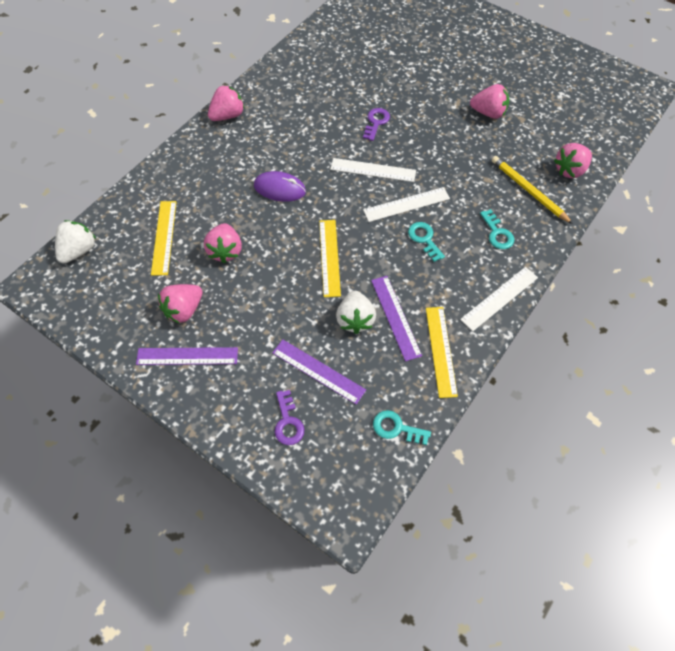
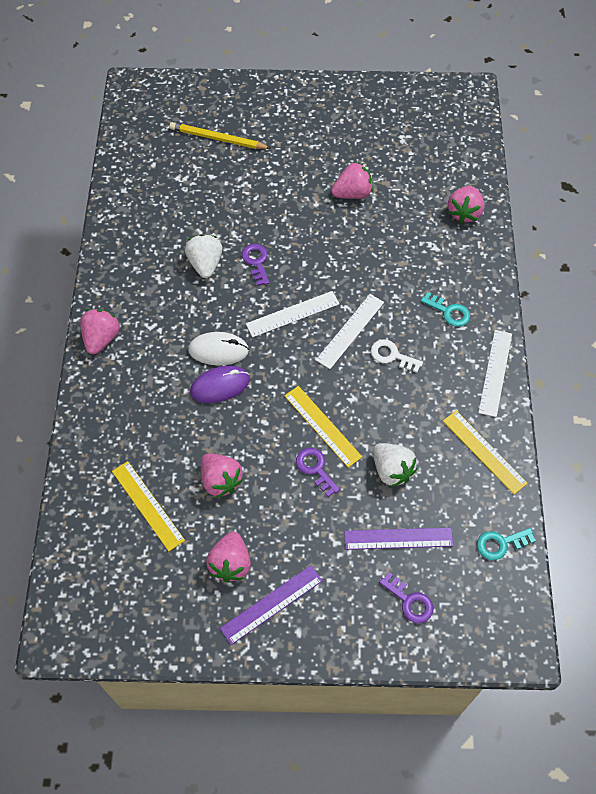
camera: 35 degrees left, 0 degrees up
white strawberry [55,220,96,263] -> white strawberry moved to [185,234,223,278]
purple ruler [371,276,422,361] -> none
turquoise key [408,222,445,262] -> white key [371,339,423,373]
yellow pencil [492,156,573,224] -> yellow pencil moved to [169,122,271,149]
none -> white mouse [188,332,249,365]
none -> purple key [296,448,340,497]

